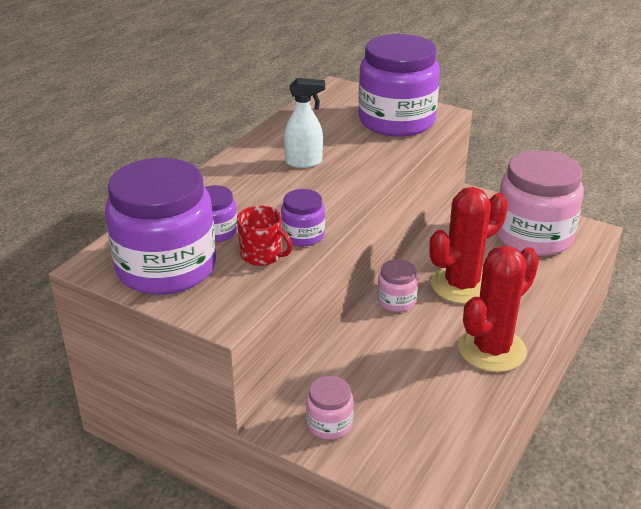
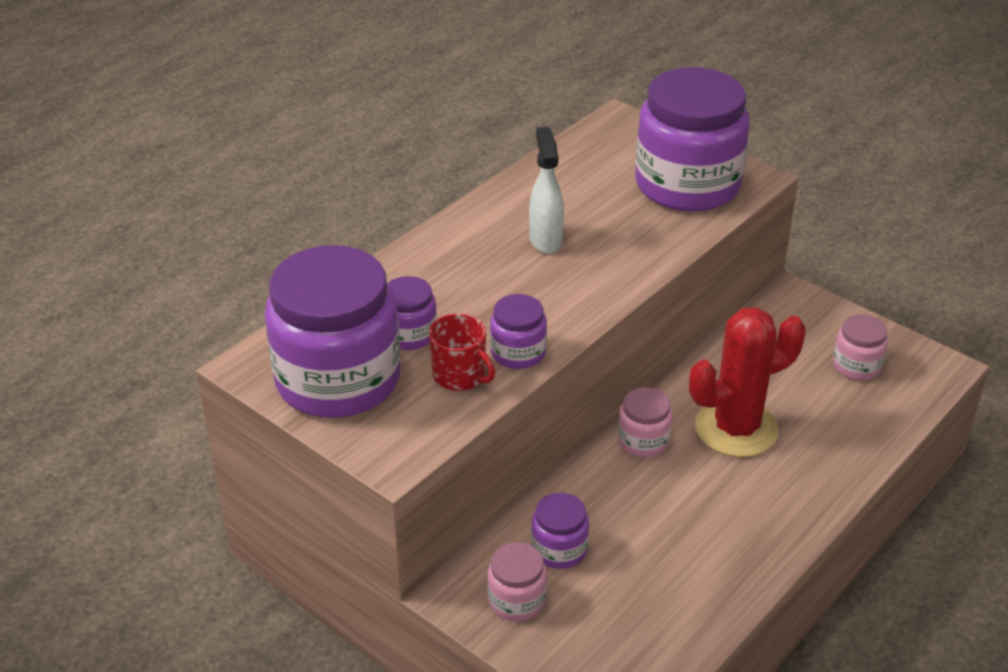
camera: 10 degrees right, 5 degrees up
white spray bottle [284,78,325,168] -> white spray bottle turned 105 degrees counterclockwise [529,127,564,254]
red cactus [458,246,539,372] -> none
pink jar [496,150,584,256] -> pink jar [833,314,888,380], size x0.45
none -> purple jar [531,493,589,569]

